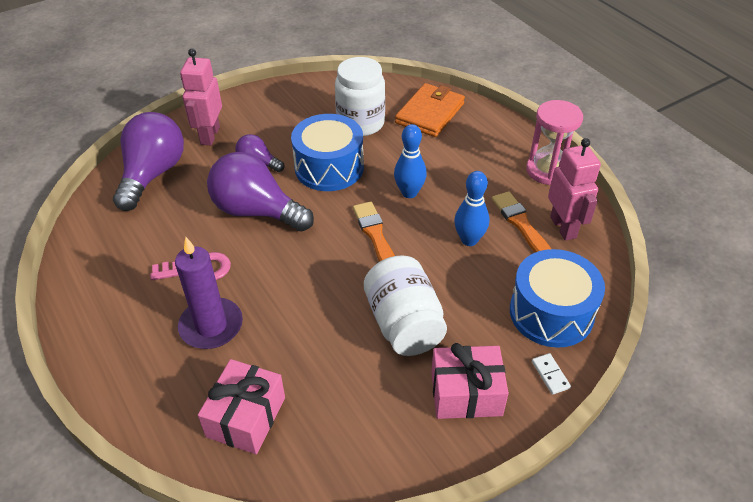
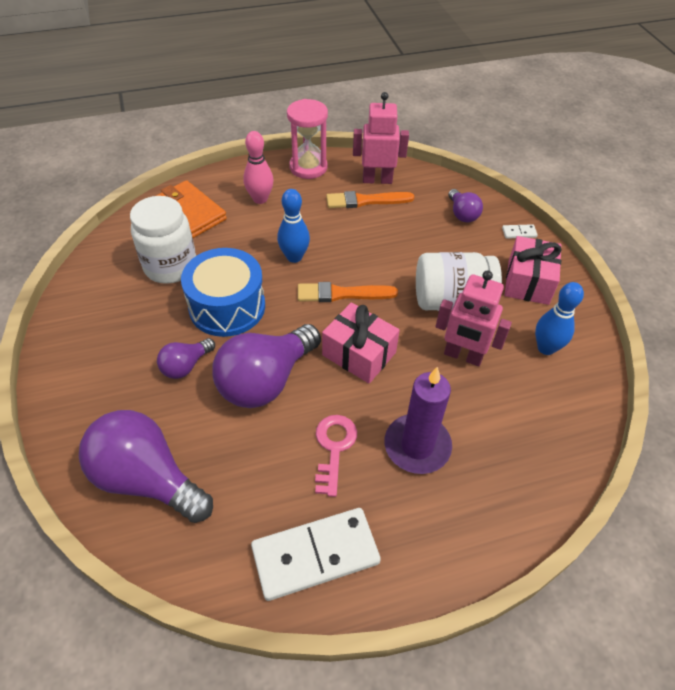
camera: 75 degrees left, 5 degrees up
pink robot [180,48,222,145] -> pink robot moved to [436,270,512,366]
pink gift [198,359,285,454] -> pink gift moved to [322,302,400,384]
blue bowling pin [454,171,489,246] -> blue bowling pin moved to [535,282,584,355]
blue drum [510,249,605,348] -> purple light bulb [448,189,483,223]
none -> pink bowling pin [243,131,273,204]
none -> white domino [251,508,381,601]

